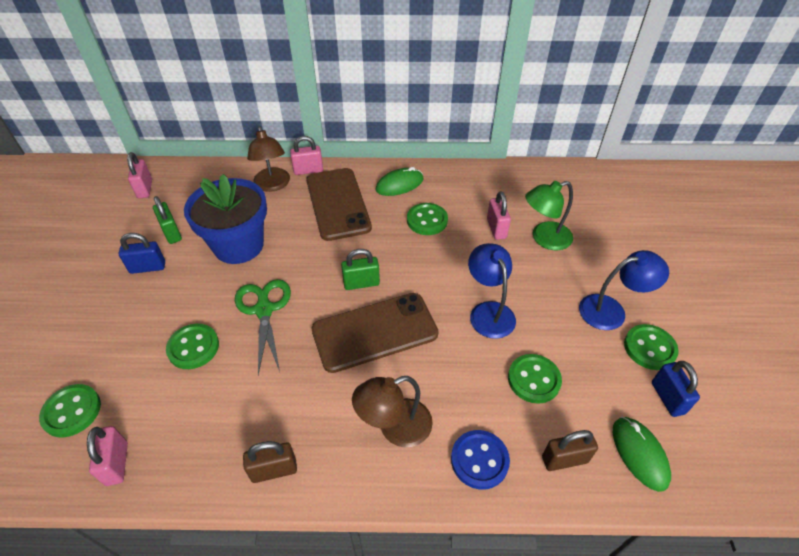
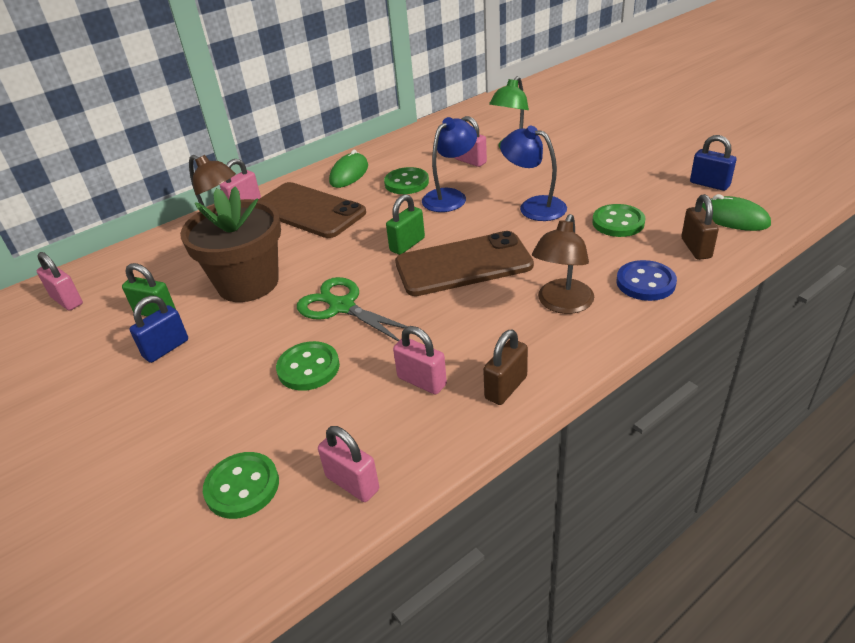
camera: 35 degrees left, 10 degrees down
blue flower pot [184,174,267,264] -> brown flower pot [180,186,281,302]
brown phone [311,293,439,373] -> brown phone turned 45 degrees clockwise [395,231,534,296]
brown padlock [542,430,598,471] -> brown padlock turned 45 degrees counterclockwise [681,194,719,260]
blue lamp [579,250,669,330] -> blue lamp moved to [422,117,477,212]
green button [624,324,679,370] -> none
none -> pink padlock [393,326,447,395]

